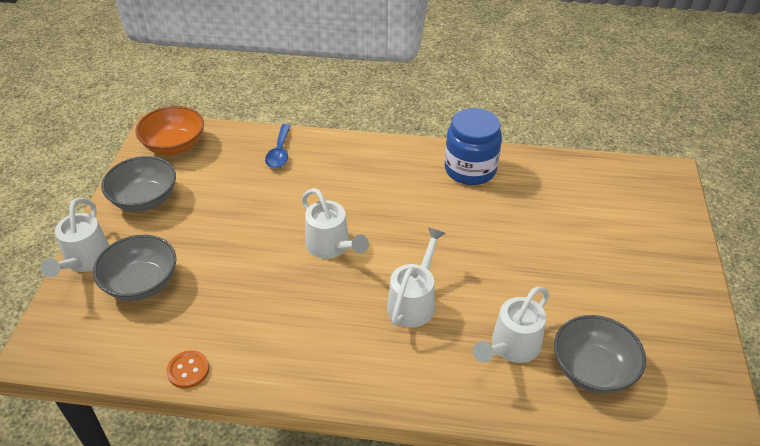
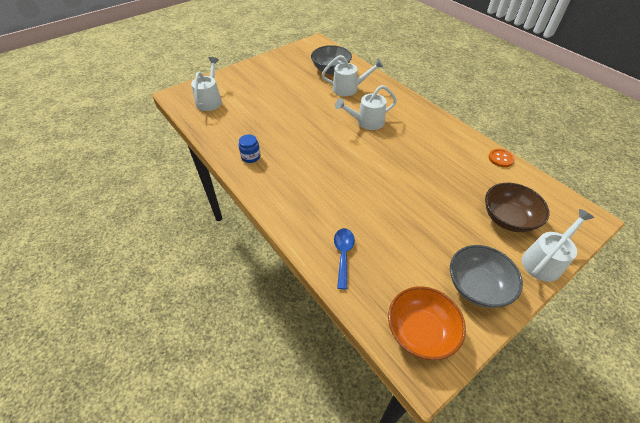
camera: 135 degrees left, 5 degrees up
grey bowl [93,235,176,301] -> brown bowl [485,183,549,232]
blue spoon [265,124,291,168] -> blue spoon turned 45 degrees counterclockwise [334,228,355,289]
white watering can [302,188,369,259] -> white watering can moved to [191,57,222,111]
blue jar [445,108,502,185] -> blue jar [238,134,260,163], size x0.50

